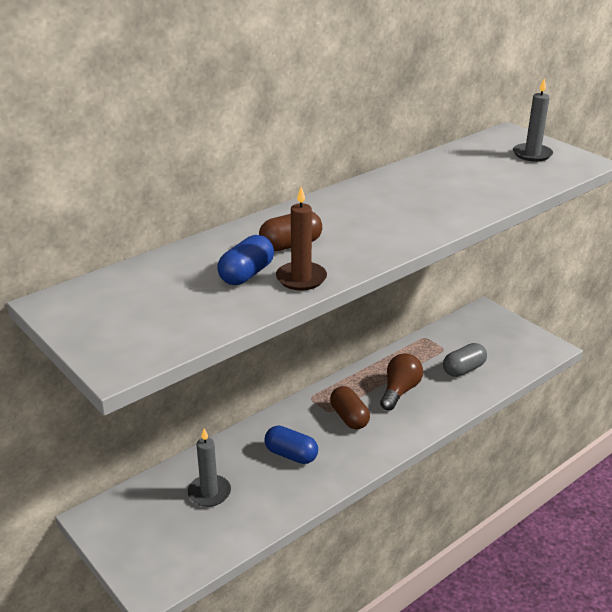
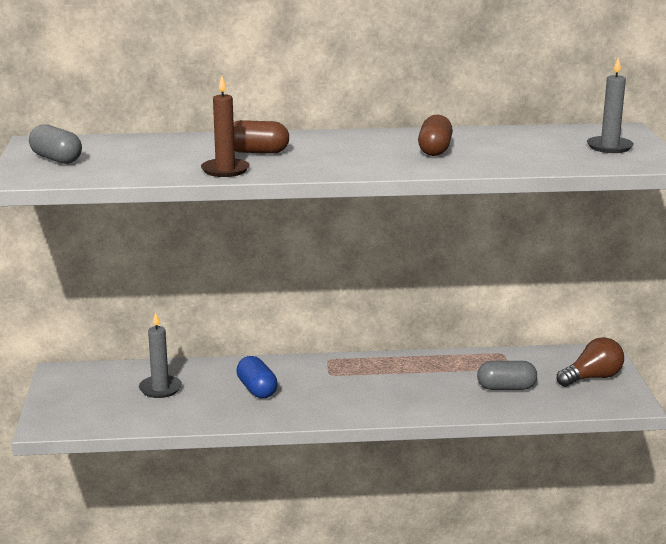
camera: 35 degrees right, 10 degrees down
blue capsule [217,235,274,285] -> none
brown capsule [330,386,370,429] -> brown capsule moved to [418,115,453,156]
brown light bulb [380,353,423,411] -> brown light bulb moved to [557,337,624,387]
none -> grey capsule [29,124,82,164]

